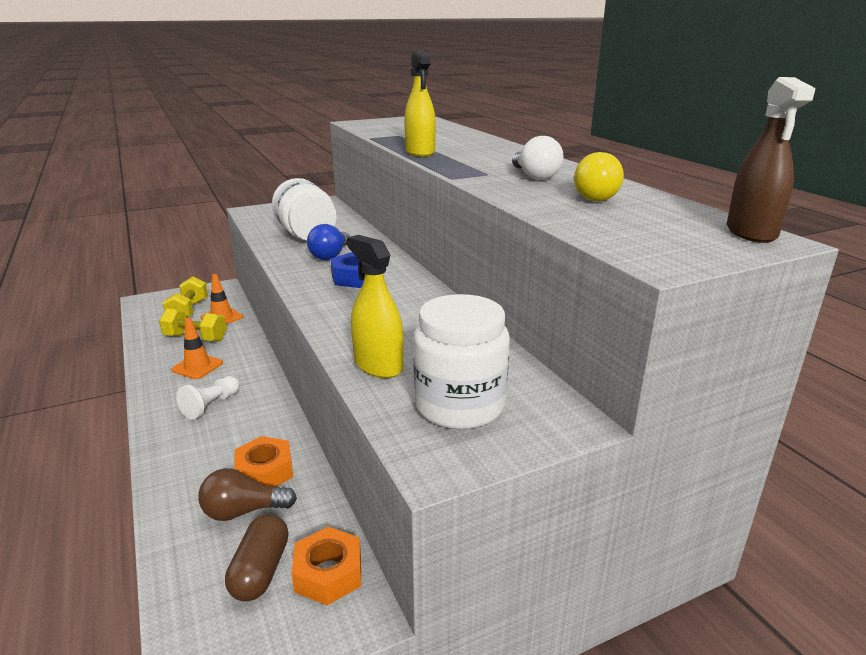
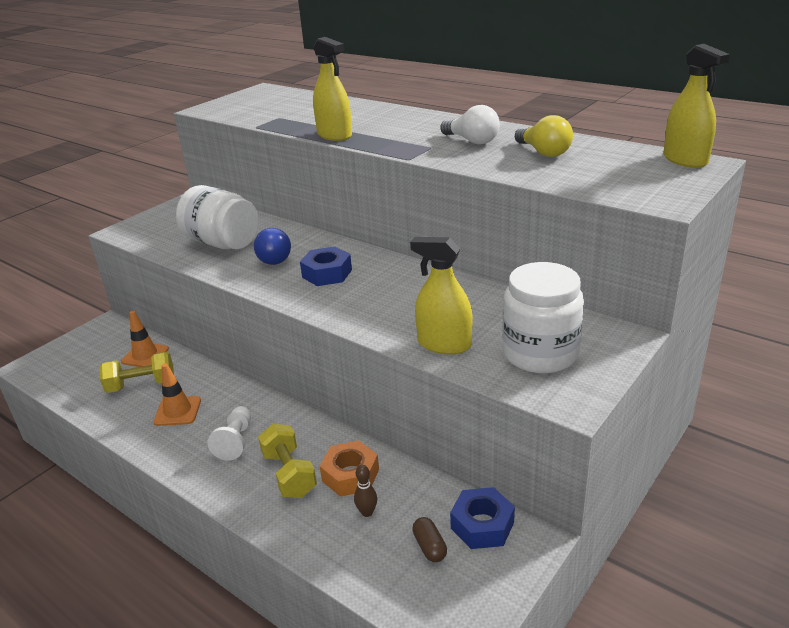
camera: 25 degrees left, 5 degrees up
yellow dumbbell [163,276,208,318] -> yellow dumbbell moved to [258,424,317,498]
brown light bulb [198,468,297,521] -> brown bowling pin [354,465,377,517]
brown capsule [225,514,289,601] -> brown capsule [412,517,447,562], size x0.62
orange nut [291,527,361,606] -> blue nut [450,487,515,549]
brown spray bottle [727,77,816,243] -> yellow spray bottle [663,44,730,168]

